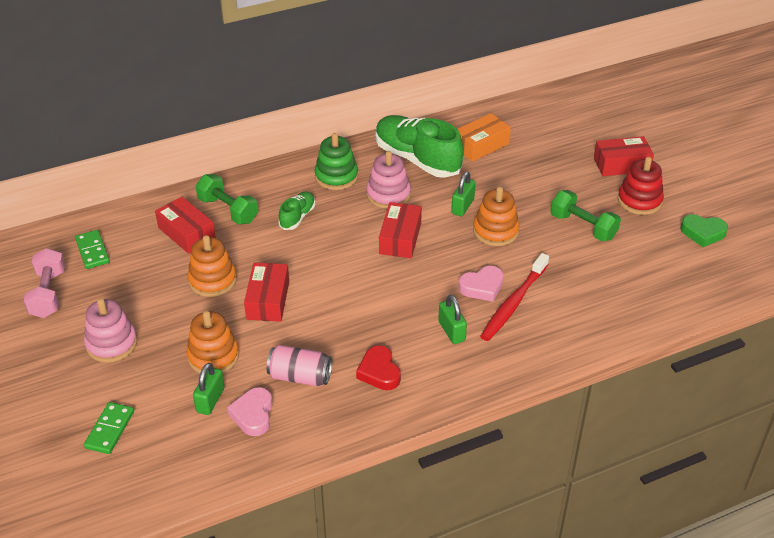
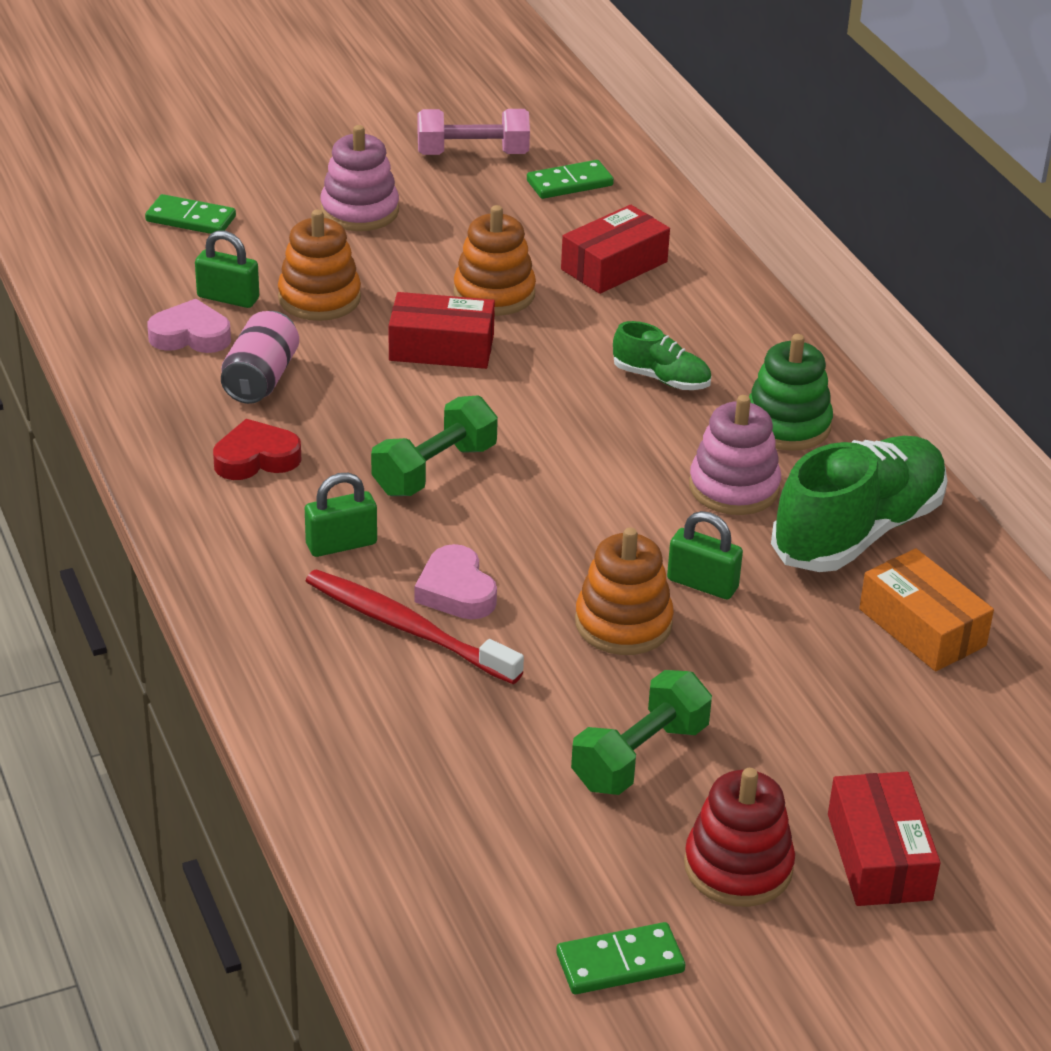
camera: 90 degrees right, 5 degrees down
green dumbbell [196,174,258,224] -> green dumbbell moved to [371,395,498,496]
red box [379,202,422,258] -> none
green heart [680,214,728,247] -> green domino [556,922,685,994]

